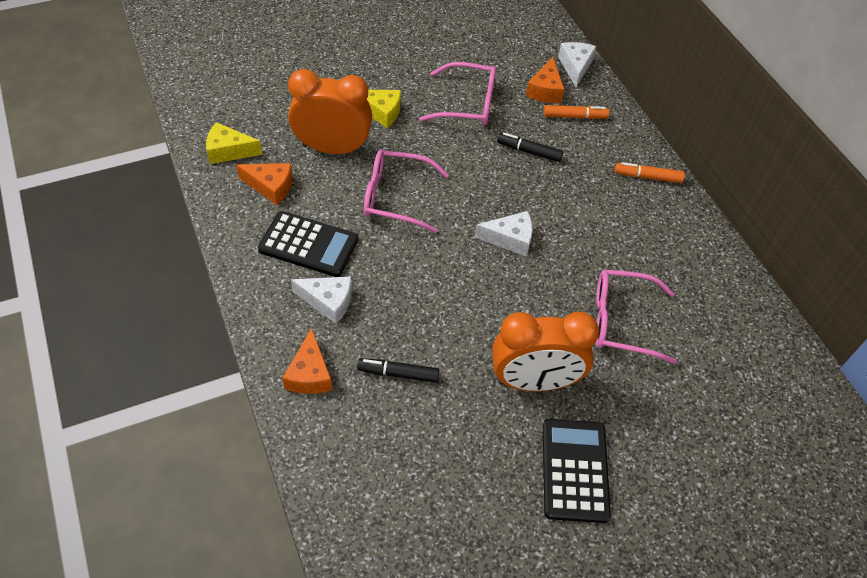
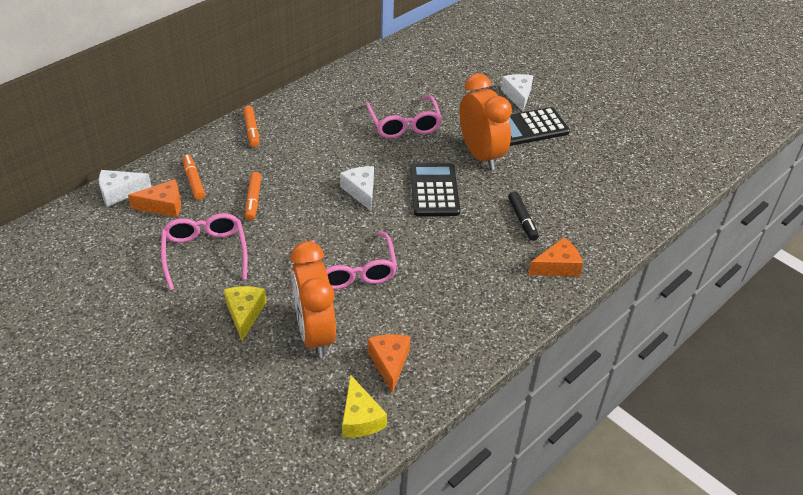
camera: 110 degrees left, 10 degrees down
black calculator [258,211,359,277] -> black calculator moved to [410,163,460,216]
white cheese [291,277,352,324] -> white cheese moved to [501,74,533,112]
black marker [497,133,563,162] -> orange marker [245,172,261,221]

